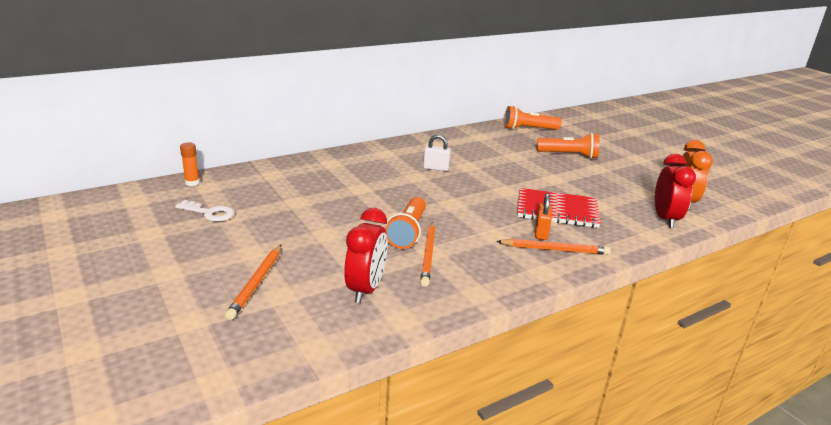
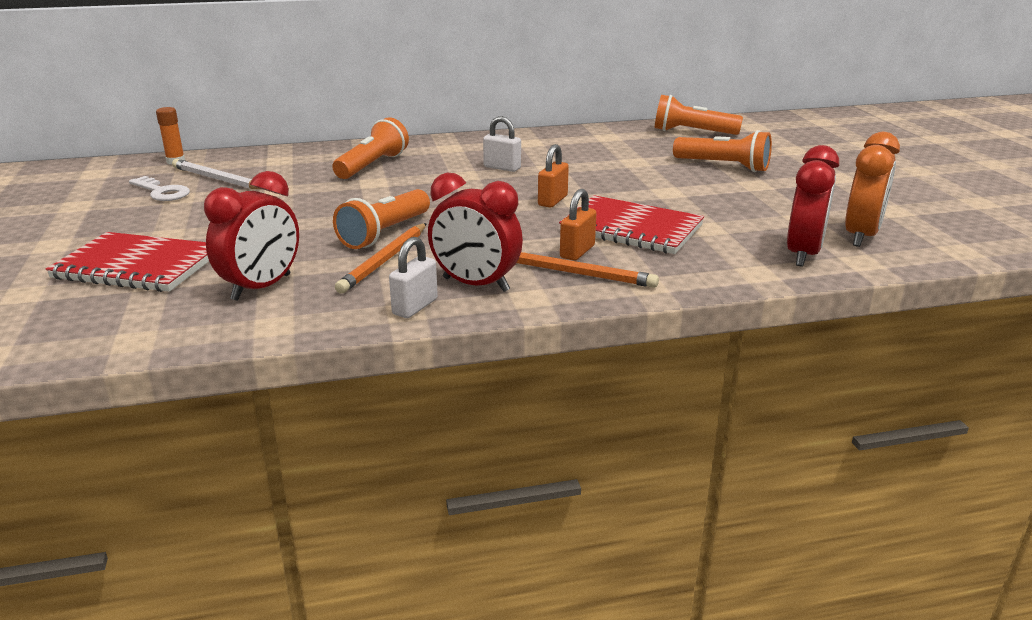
camera: 20 degrees right, 0 degrees up
orange pencil [225,245,281,320] -> red notebook [46,232,209,292]
none -> white pencil [172,159,260,189]
none -> orange flashlight [332,117,409,179]
none -> white padlock [389,237,438,318]
none -> red clock [428,172,523,292]
none -> orange padlock [538,144,569,207]

